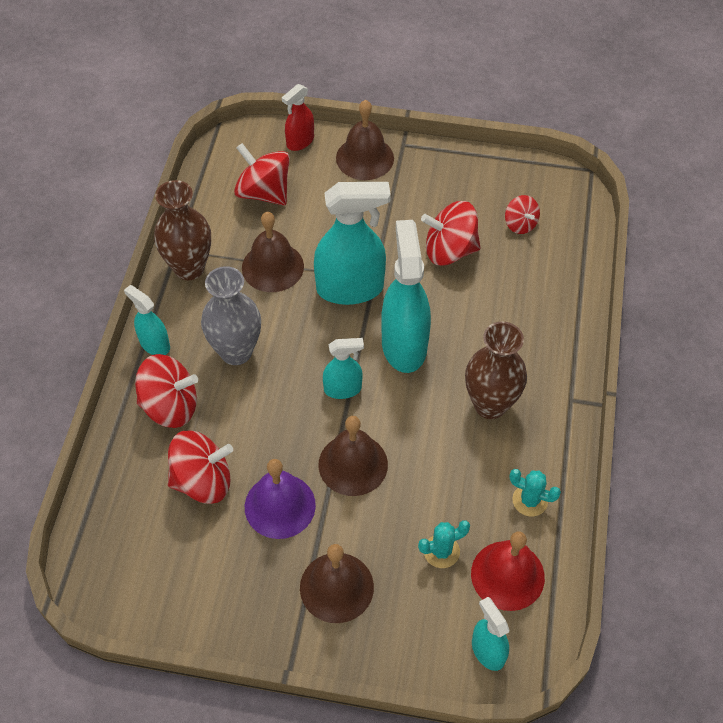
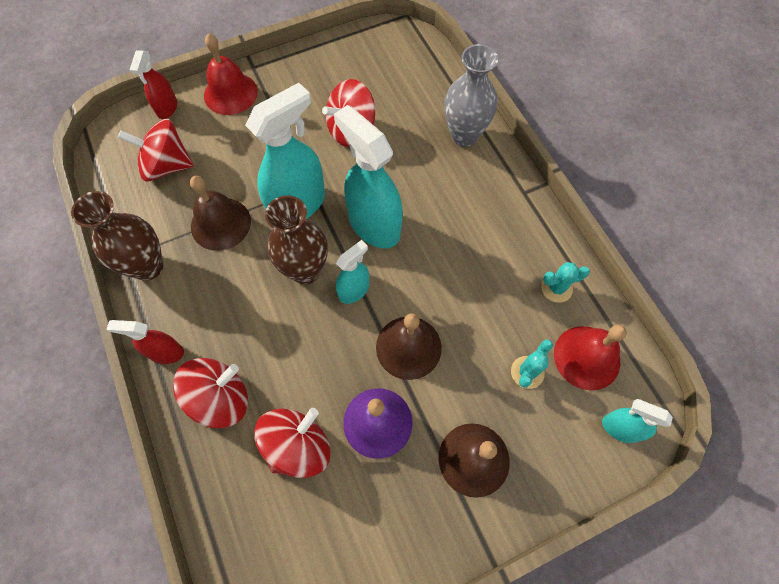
camera: 35 degrees left, 10 degrees up
turquoise spray bottle [124,285,170,355] -> red spray bottle [106,320,184,364]
grey vase [201,266,261,365] -> grey vase moved to [444,44,498,147]
brown bell [336,100,394,180] -> red bell [204,33,258,115]
brown vase [465,322,527,419] -> brown vase moved to [265,195,328,284]
red spinning top [505,195,540,234] -> none

